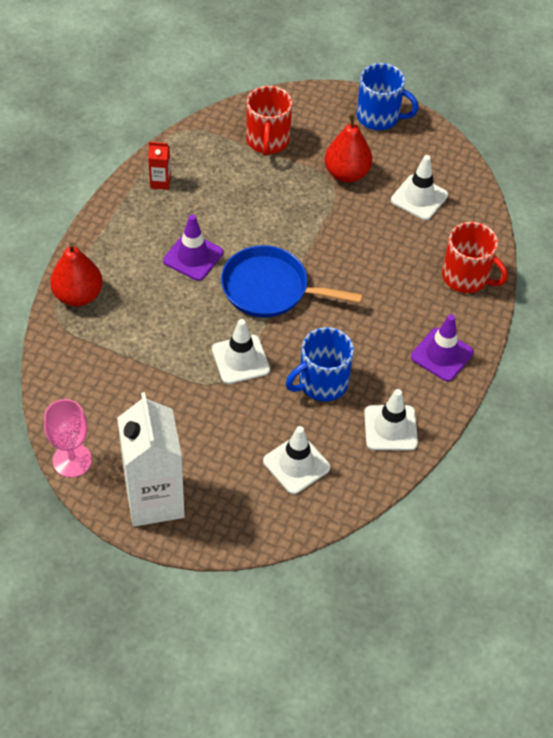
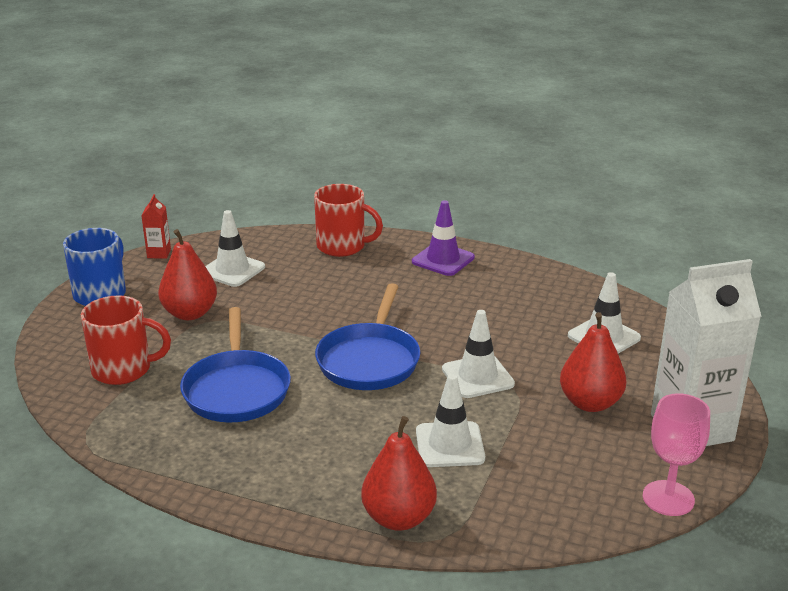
camera: 90 degrees left, 25 degrees down
red carton [148,142,171,190] -> red carton moved to [141,194,171,259]
purple traffic cone [163,214,223,281] -> none
blue mug [286,327,354,401] -> none
white traffic cone [364,389,418,450] -> white traffic cone moved to [416,374,485,467]
red mug [442,222,508,293] -> red mug turned 75 degrees clockwise [314,184,383,257]
none -> blue pan [180,307,291,422]
none -> red pear [560,312,626,412]

